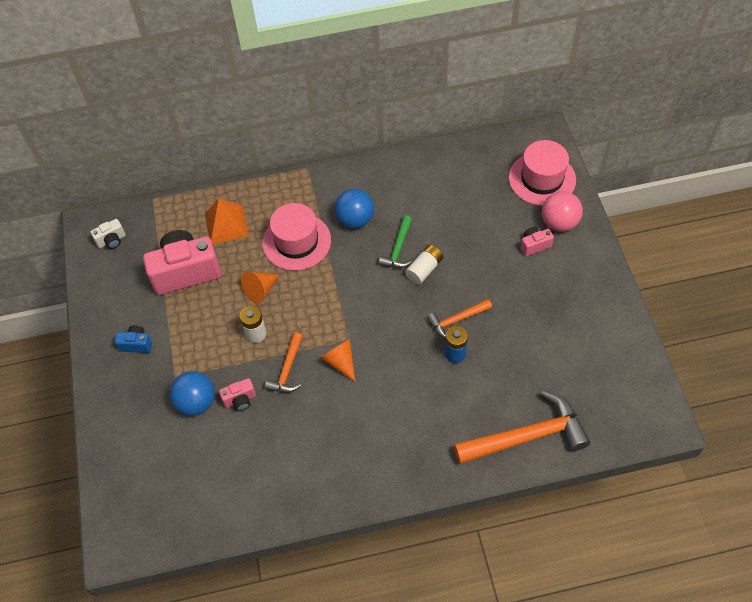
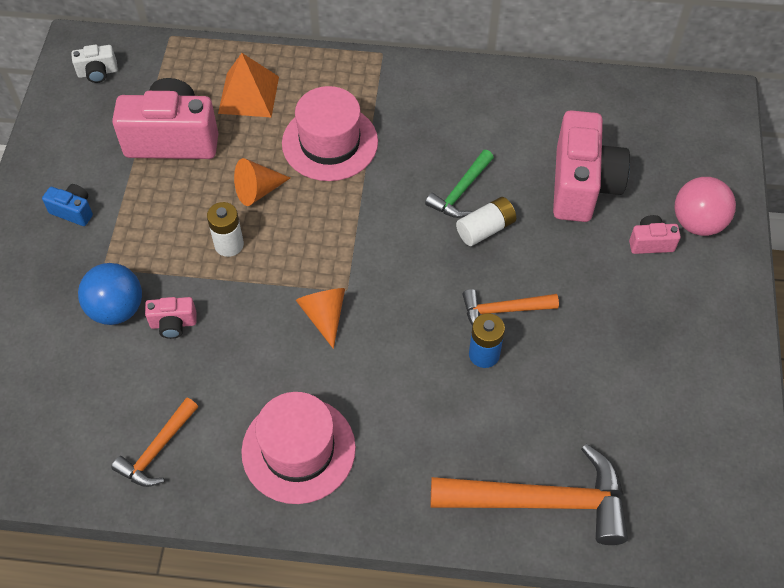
camera: 15 degrees right, 0 degrees up
orange hammer [265,332,303,393] -> orange hammer moved to [111,397,198,487]
blue ball [335,189,374,228] -> none
pink hat [509,140,576,206] -> pink hat moved to [241,392,356,504]
none -> pink camera [553,110,630,222]

